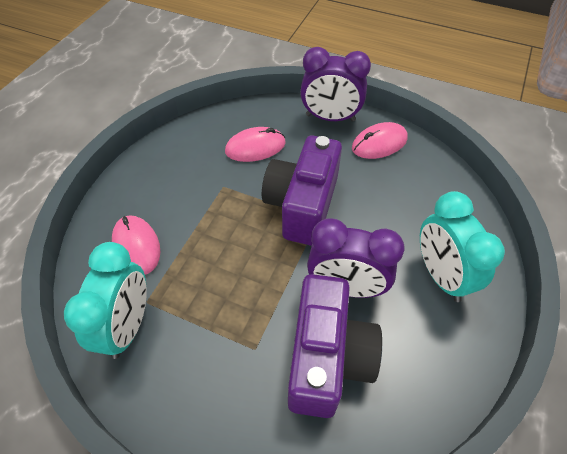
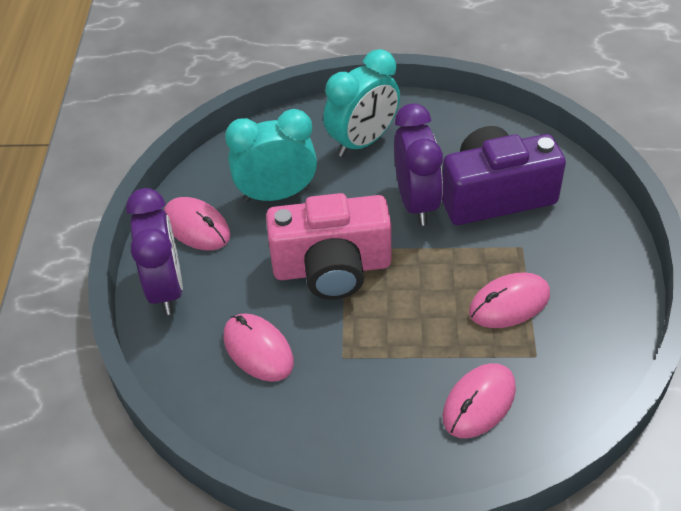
camera: 110 degrees left, 5 degrees down
turquoise clock [64,242,147,359] -> turquoise clock moved to [225,109,317,202]
purple camera [262,136,342,246] -> pink camera [266,193,391,300]
none -> pink mouse [469,272,550,328]

